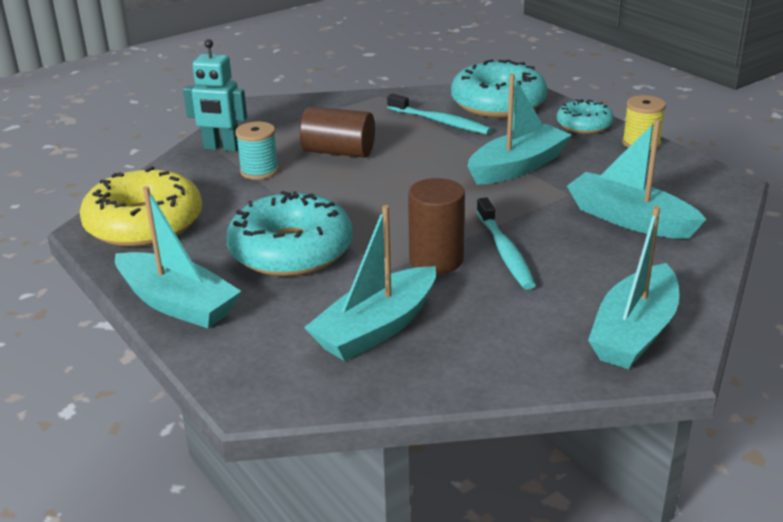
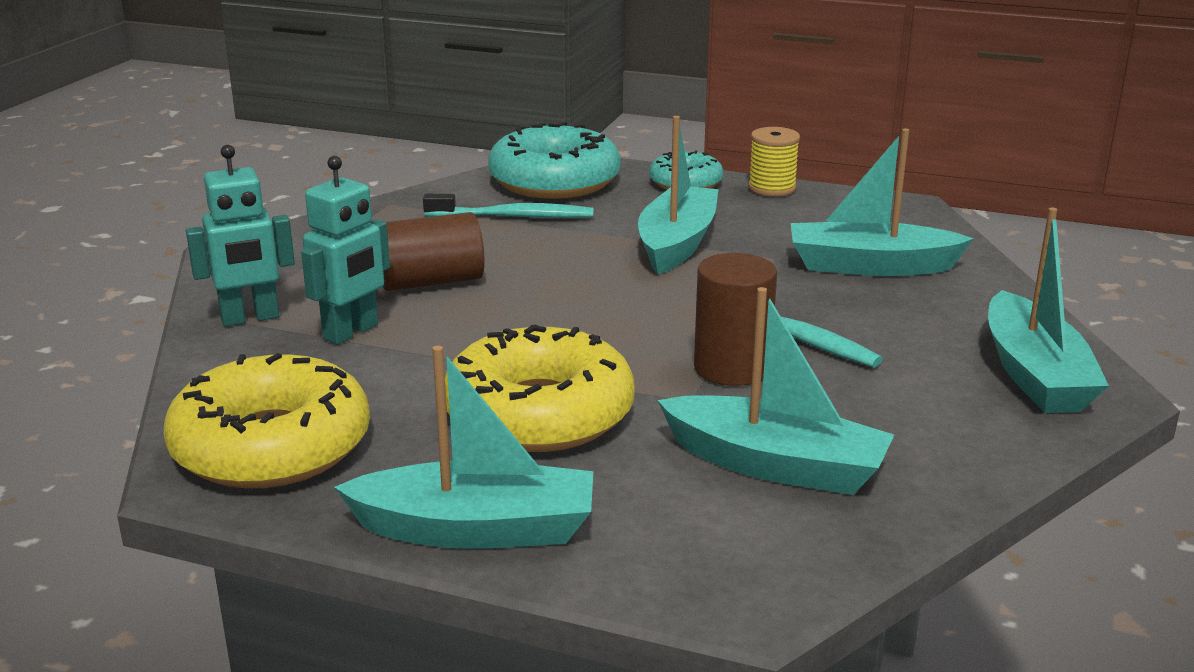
camera: 35 degrees left, 5 degrees down
turquoise donut [226,191,353,277] -> yellow donut [445,324,635,452]
turquoise spool [235,122,279,180] -> turquoise robot [301,156,390,345]
turquoise boat [304,205,436,361] -> turquoise boat turned 75 degrees counterclockwise [657,287,894,495]

